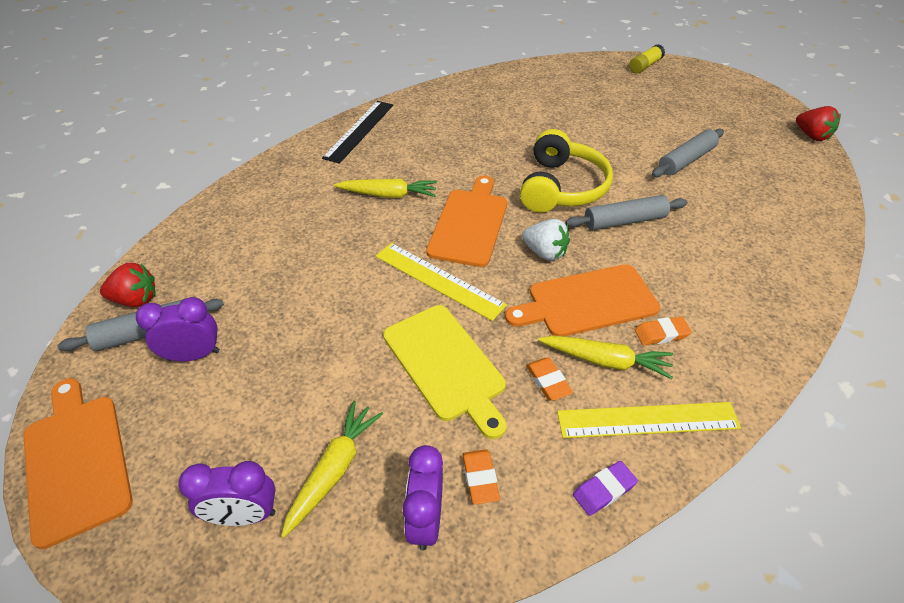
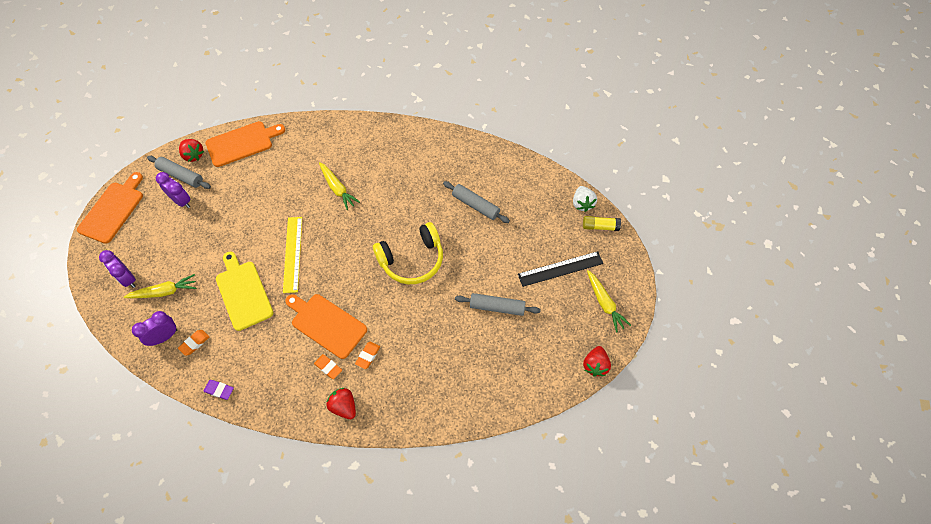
camera: 50 degrees right, 15 degrees up
black ruler [322,101,393,164] -> black ruler moved to [518,251,603,287]
yellow cutting board [383,305,507,439] -> yellow cutting board turned 135 degrees clockwise [216,252,273,331]
orange cutting board [426,176,507,267] -> orange cutting board moved to [205,121,285,167]
white strawberry [522,219,570,261] -> white strawberry moved to [573,186,597,212]
orange eraser [526,358,573,401] -> orange eraser moved to [355,341,380,369]
yellow carrot [538,335,673,379] -> yellow carrot moved to [587,270,631,333]
yellow ruler [557,402,741,438] -> none
grey rolling pin [565,195,687,230] -> grey rolling pin moved to [443,181,510,223]
none -> red strawberry [326,388,356,419]

